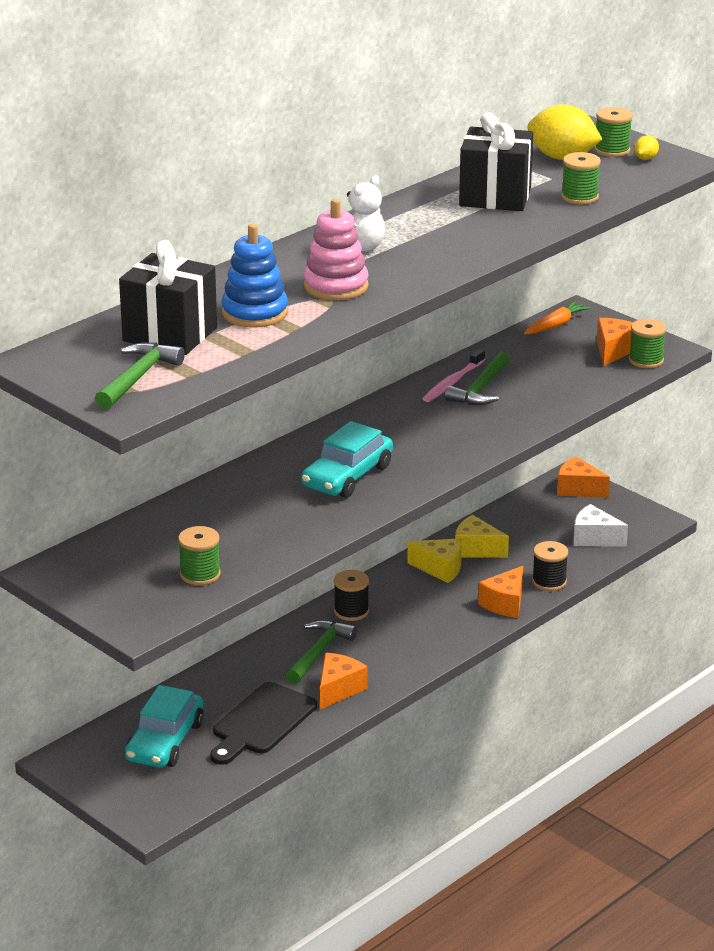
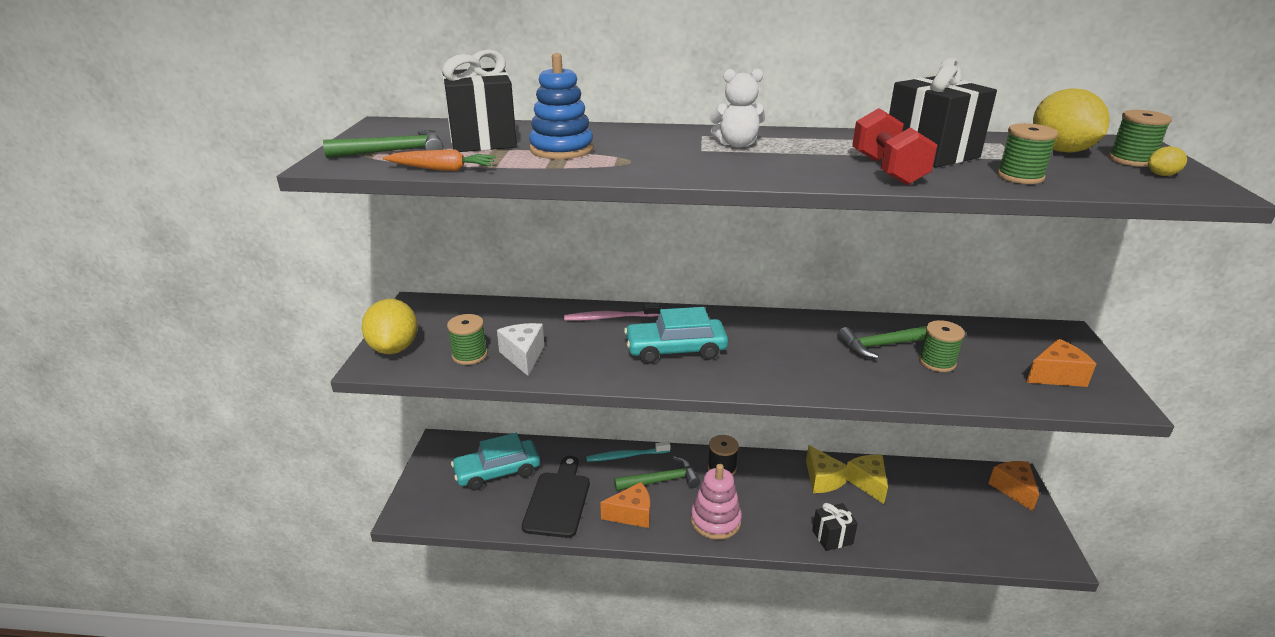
camera: 50 degrees right, 0 degrees up
black cutting board [210,682,317,765] -> black cutting board turned 105 degrees clockwise [522,456,590,538]
pink stacking toy [304,199,369,300] -> pink stacking toy moved to [691,464,742,540]
pink toothbrush [422,349,485,402] -> pink toothbrush moved to [564,304,661,321]
orange cheese [478,566,523,618] -> black gift [812,503,858,551]
orange carrot [524,301,591,334] -> orange carrot moved to [383,150,496,171]
black spool [532,541,568,591] -> none
white cheese [574,504,628,547] -> white cheese moved to [497,323,544,376]
green spool [629,319,666,368] -> green spool moved to [919,320,965,372]
none -> yellow lemon [361,299,418,354]
none -> turquoise toothbrush [586,441,671,462]
none -> red dumbbell [852,108,937,185]

